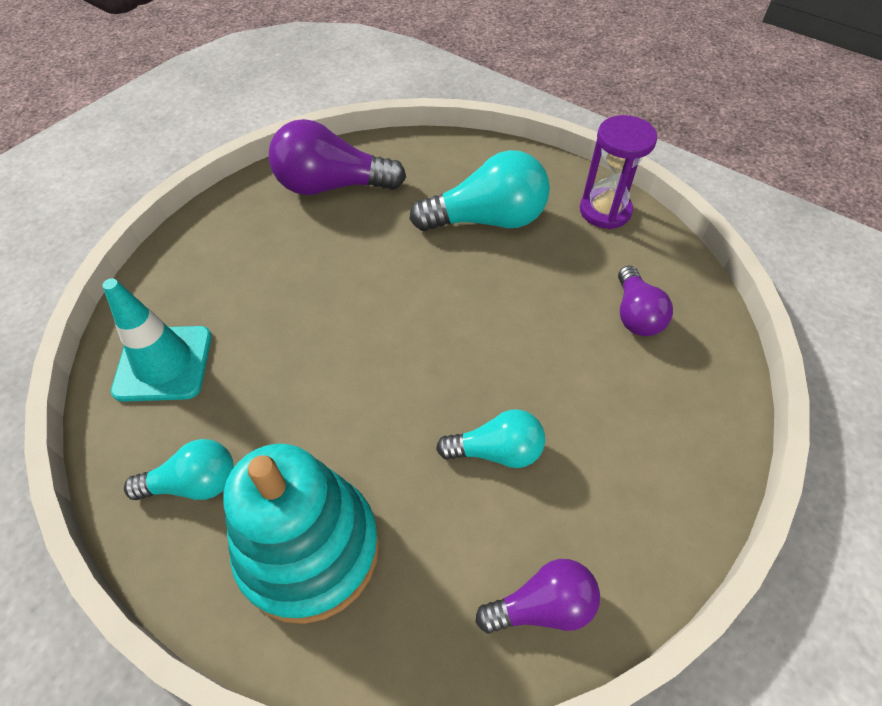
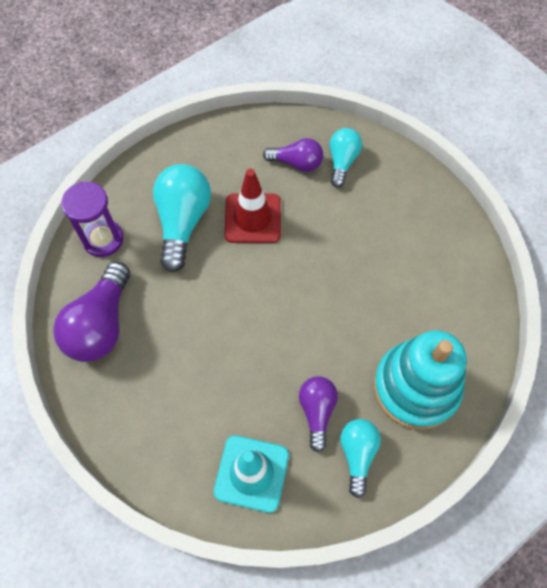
camera: 75 degrees left, 10 degrees up
turquoise light bulb [436,409,545,468] -> turquoise light bulb moved to [330,128,362,188]
purple light bulb [476,559,600,634] -> purple light bulb moved to [299,376,338,452]
purple hourglass [580,115,657,229] -> purple hourglass moved to [61,181,123,257]
none -> red traffic cone [225,169,281,243]

